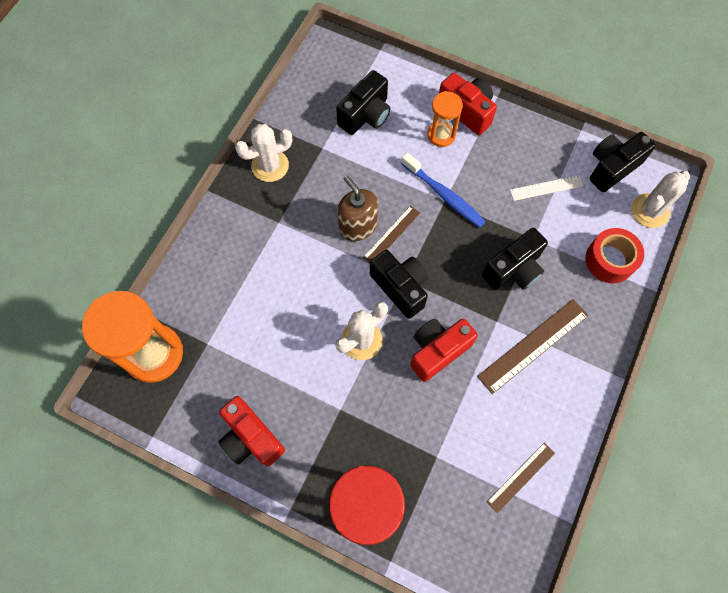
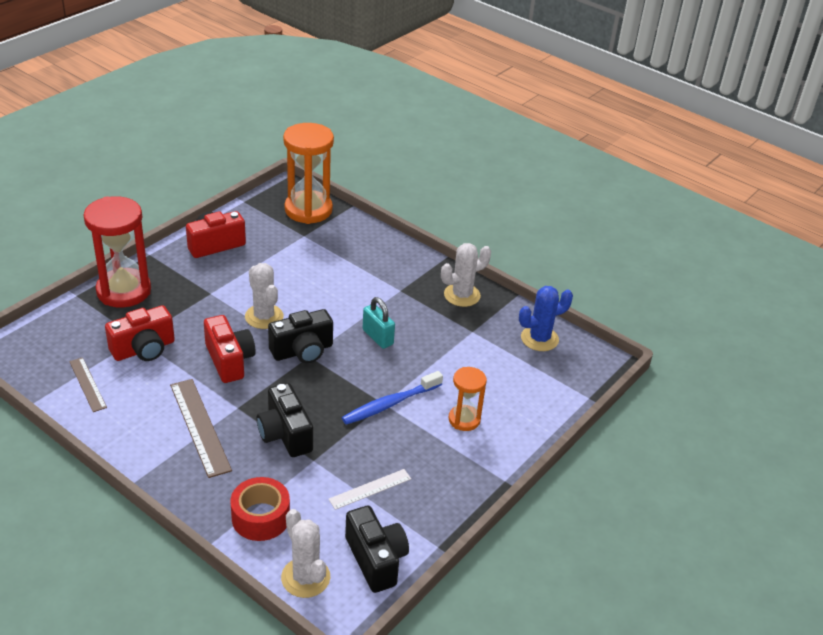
camera: 100 degrees right, 30 degrees down
white cactus [235,124,292,182] -> white cactus turned 75 degrees clockwise [441,243,491,307]
black camera [336,70,391,135] -> none
brown soap dispenser [337,176,378,241] -> turquoise padlock [363,297,395,349]
brown ruler [363,206,420,263] -> none
red camera [439,73,497,135] -> red camera moved to [105,305,175,361]
white ruler [510,175,584,201] -> white ruler turned 60 degrees clockwise [328,469,411,510]
none -> blue cactus [519,286,573,351]

